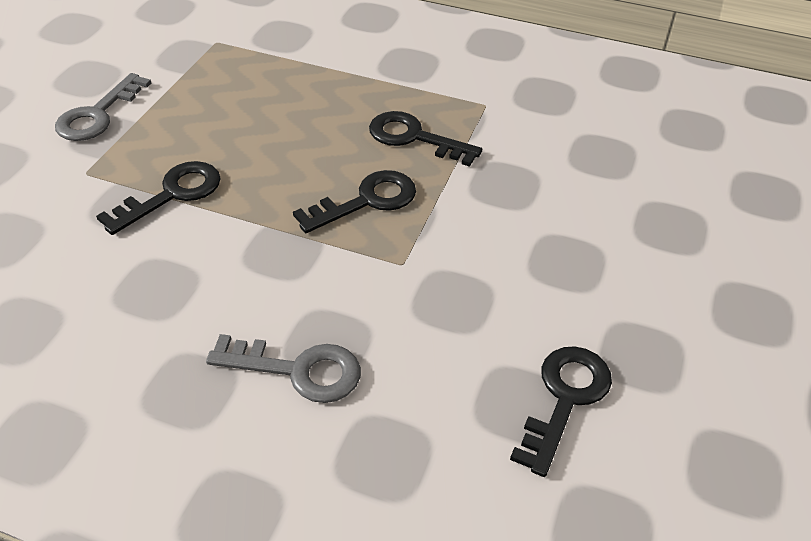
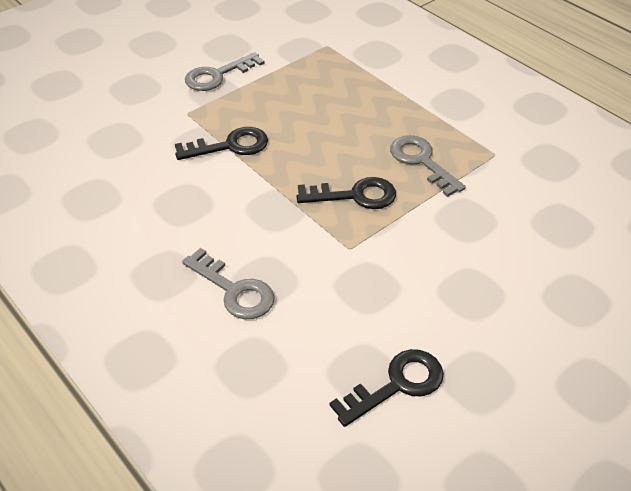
camera: 30 degrees right, 0 degrees up
black key [369,111,482,167] -> grey key [390,135,466,197]

